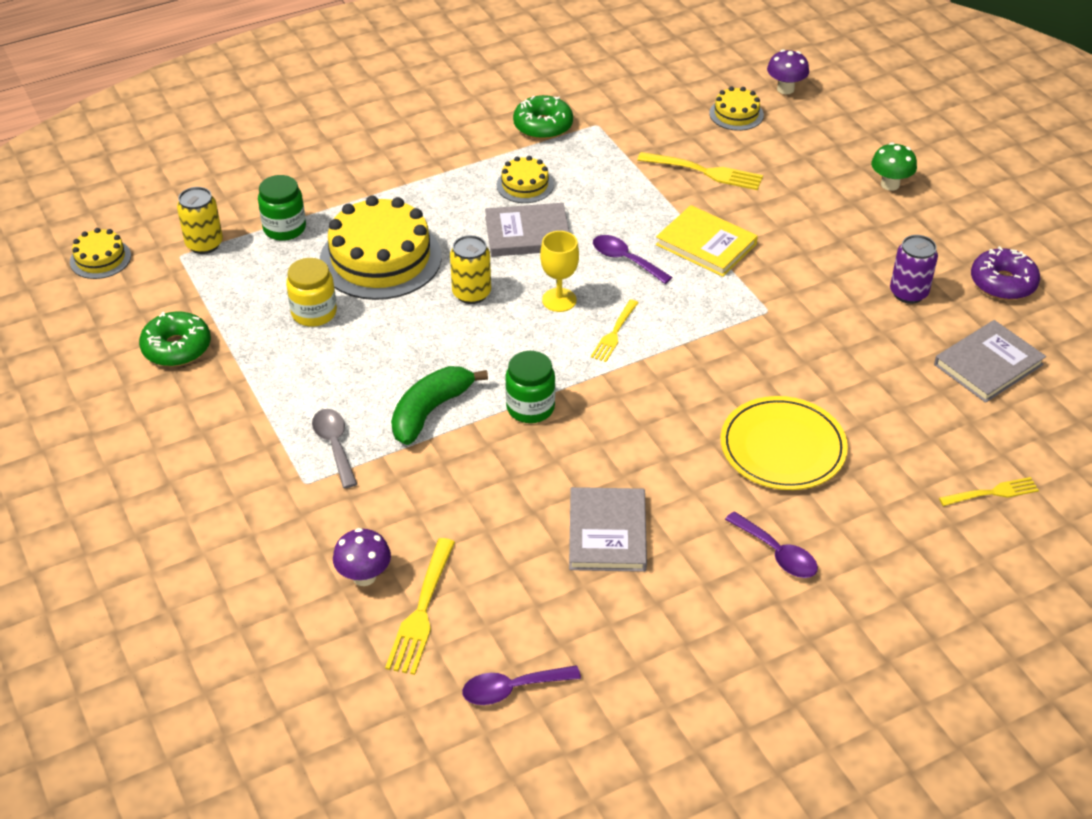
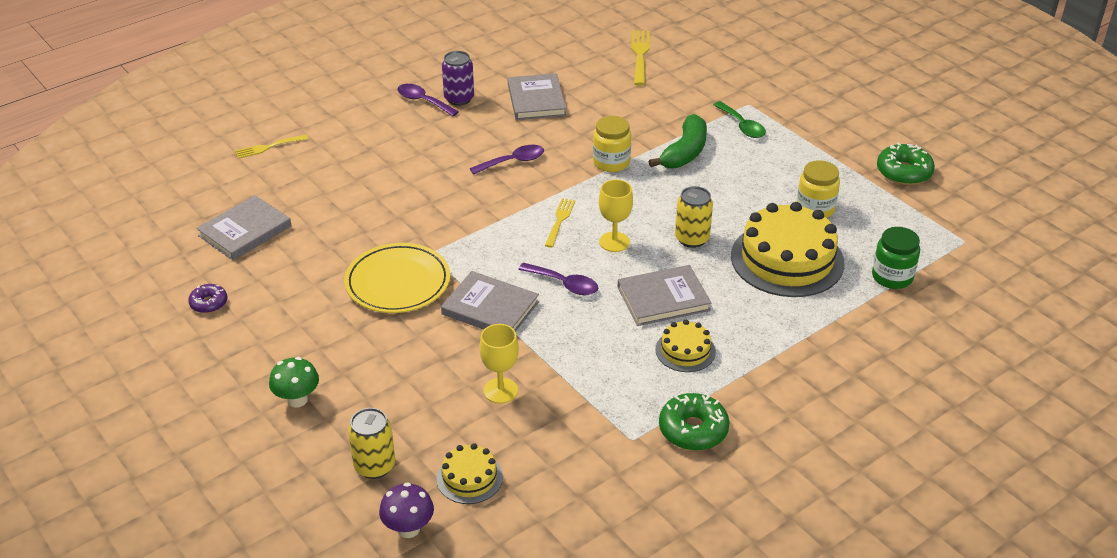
camera: 170 degrees right, 5 degrees down
yellow cake [70,228,131,279] -> none
yellow can [177,187,223,254] -> yellow can moved to [348,408,395,479]
grey spoon [312,409,357,488] -> green spoon [713,101,766,138]
purple mushroom [333,528,391,586] -> none
purple spoon [462,665,581,705] -> purple spoon moved to [470,145,544,175]
green jar [505,351,555,423] -> yellow jar [593,116,631,172]
yellow fork [637,152,763,190] -> yellow goblet [480,324,519,404]
yellow book [656,205,758,277] -> grey book [441,271,539,332]
yellow plate [721,396,848,490] -> yellow plate moved to [344,243,450,313]
purple can [890,235,938,304] -> purple can moved to [442,51,474,106]
purple donut [971,246,1040,300] -> purple donut [188,284,227,313], size x0.60

